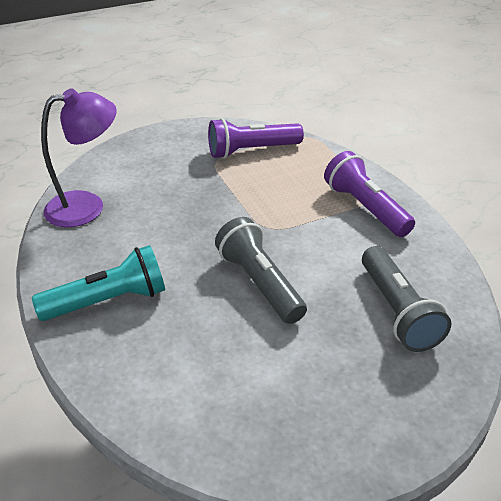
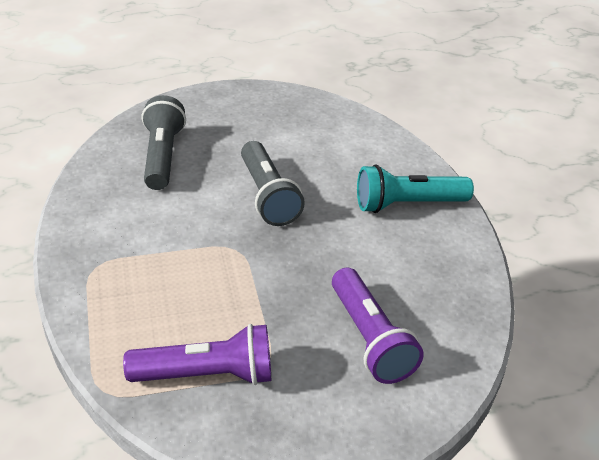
camera: 170 degrees left, 0 degrees up
purple lamp [41,88,117,227] -> none
purple flashlight [324,151,415,237] -> purple flashlight moved to [332,268,424,384]

